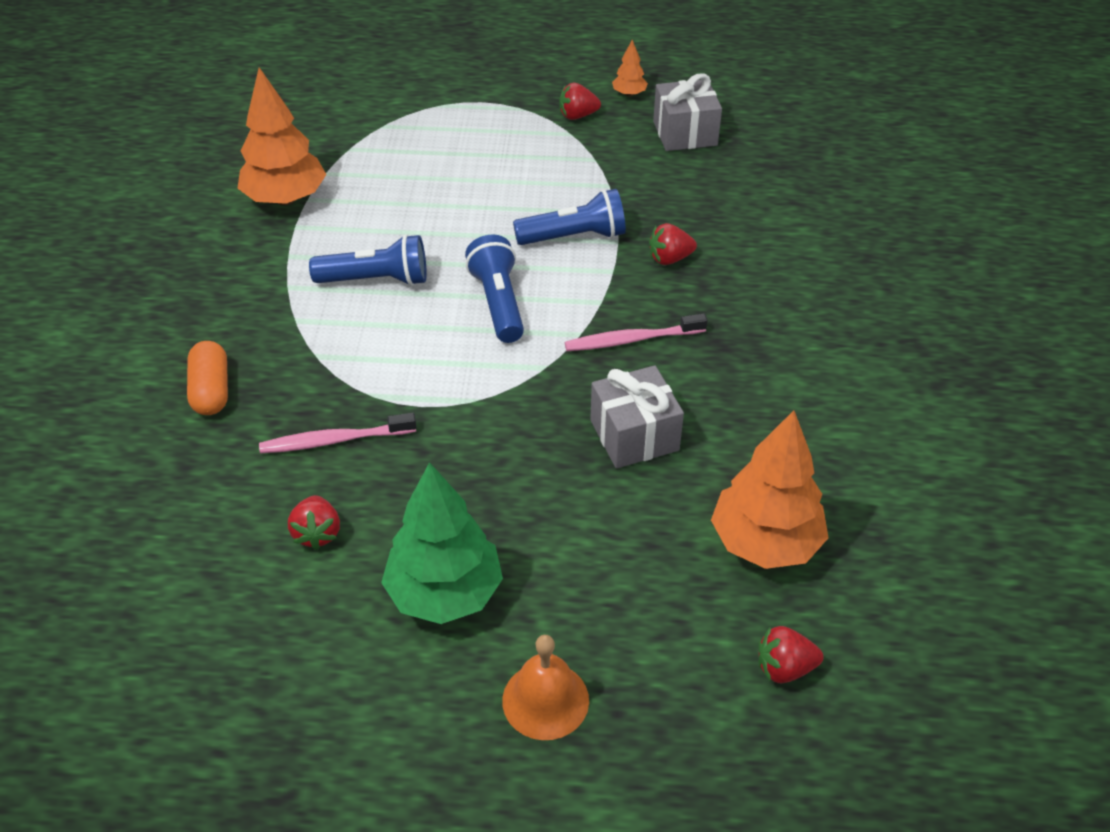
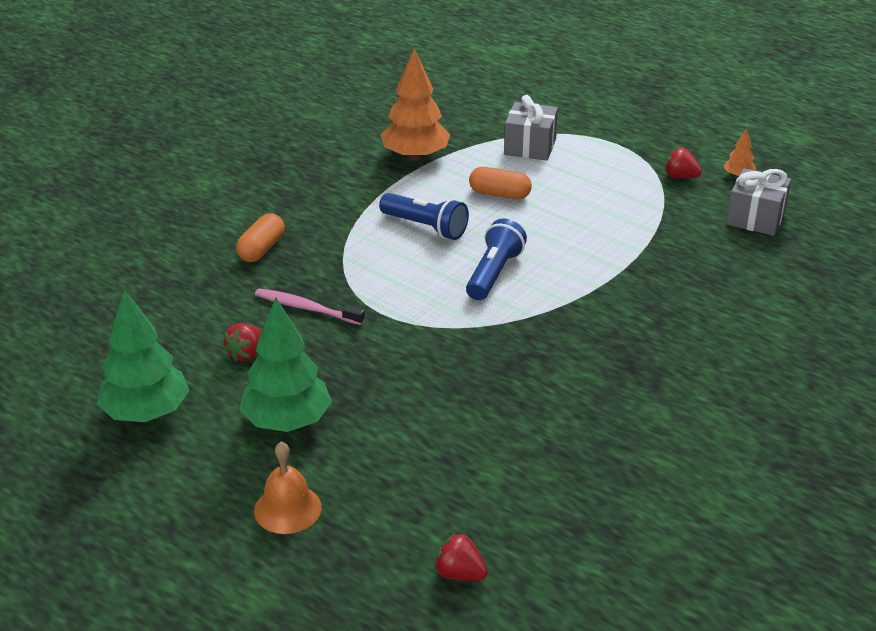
camera: 35 degrees right, 10 degrees down
blue flashlight [513,189,626,245] -> none
pink toothbrush [565,314,708,351] -> none
grey gift [590,365,684,468] -> grey gift moved to [504,95,558,161]
red strawberry [649,223,697,265] -> none
orange tree [711,410,828,569] -> none
none -> green tree [97,289,190,422]
none -> orange capsule [469,167,532,200]

